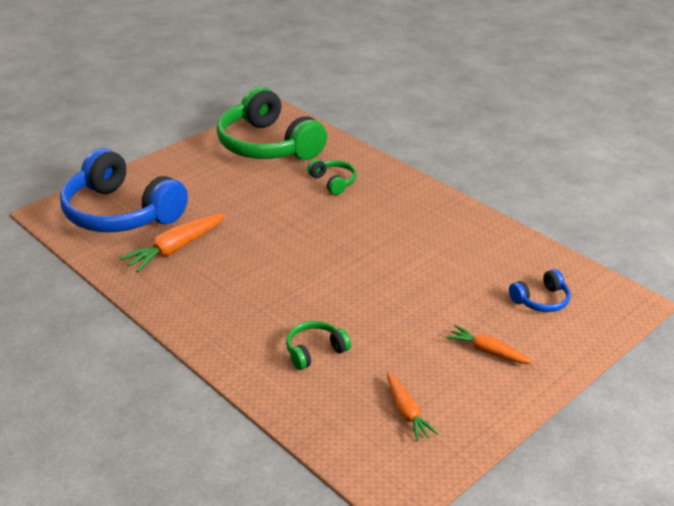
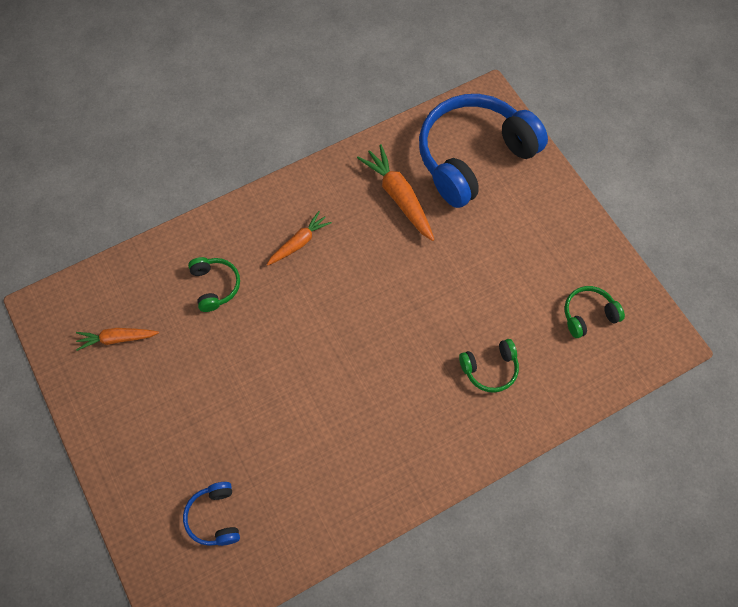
camera: 105 degrees right, 30 degrees up
green headphones [217,87,327,160] -> green headphones [564,286,625,338], size x0.43
orange carrot [447,325,533,364] -> orange carrot moved to [267,211,332,266]

